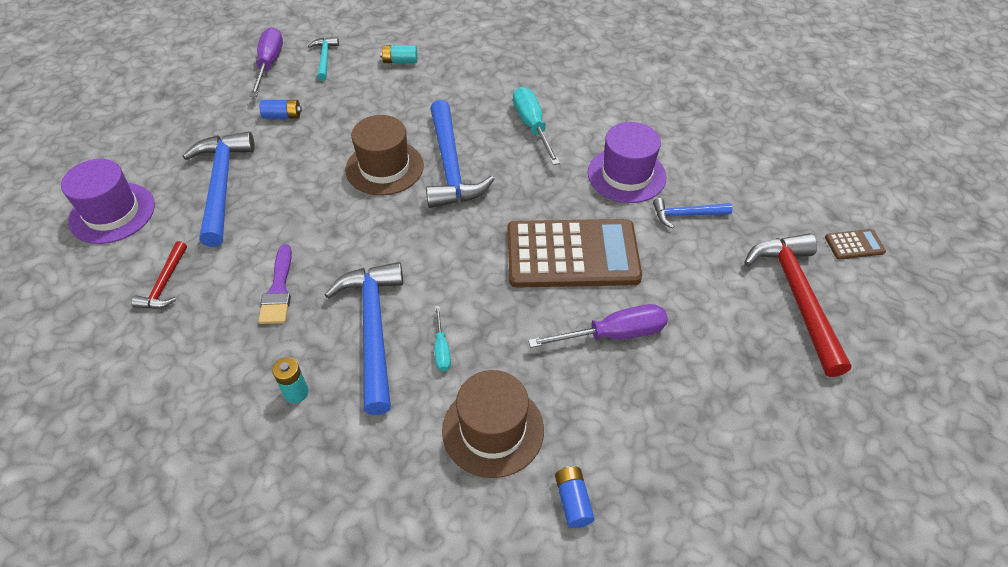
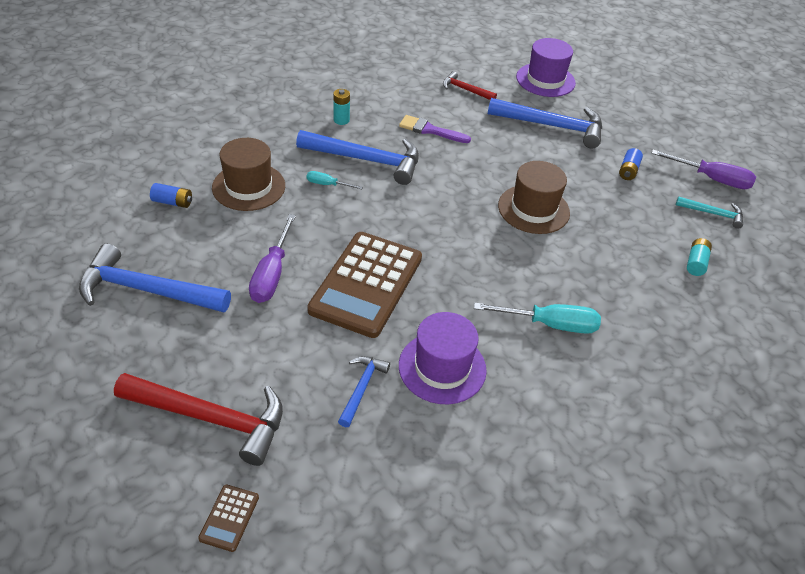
camera: 110 degrees right, 5 degrees down
blue hammer [426,100,495,208] -> blue hammer moved to [79,244,231,312]

